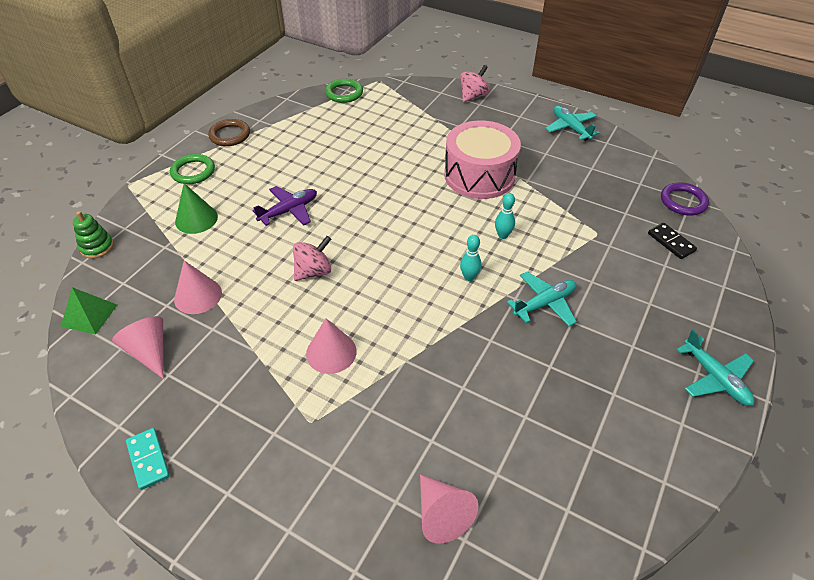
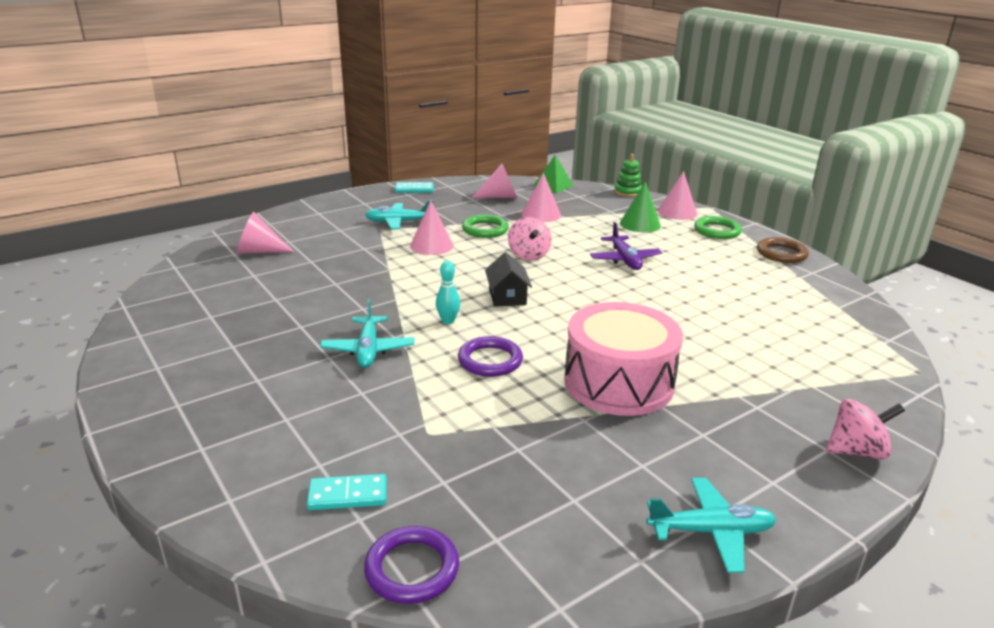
camera: 115 degrees right, 20 degrees down
green ring [325,79,363,103] -> green ring moved to [462,214,509,238]
pink spinning top [460,65,490,102] -> pink spinning top turned 75 degrees counterclockwise [826,399,905,459]
turquoise bowling pin [495,193,515,239] -> purple ring [458,336,523,377]
black domino [648,223,697,259] -> turquoise domino [307,474,387,510]
turquoise plane [676,329,755,406] -> turquoise plane moved to [365,200,433,229]
none -> black house [485,252,532,307]
none -> pink cone [658,171,697,220]

